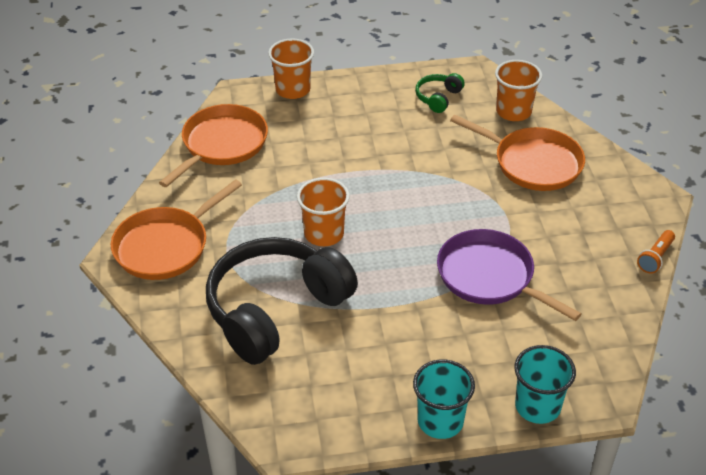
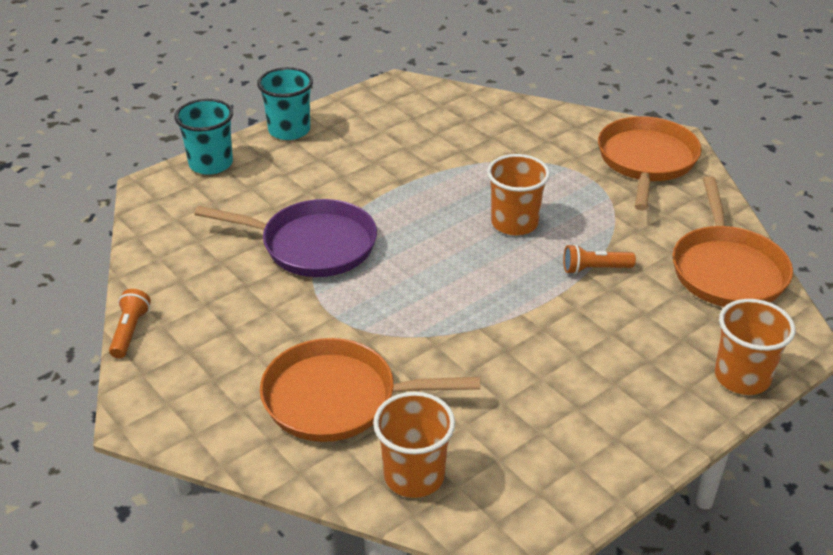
camera: 150 degrees right, 5 degrees down
black headphones [206,237,358,365] -> none
green headphones [415,73,465,113] -> none
none -> orange flashlight [563,244,636,274]

